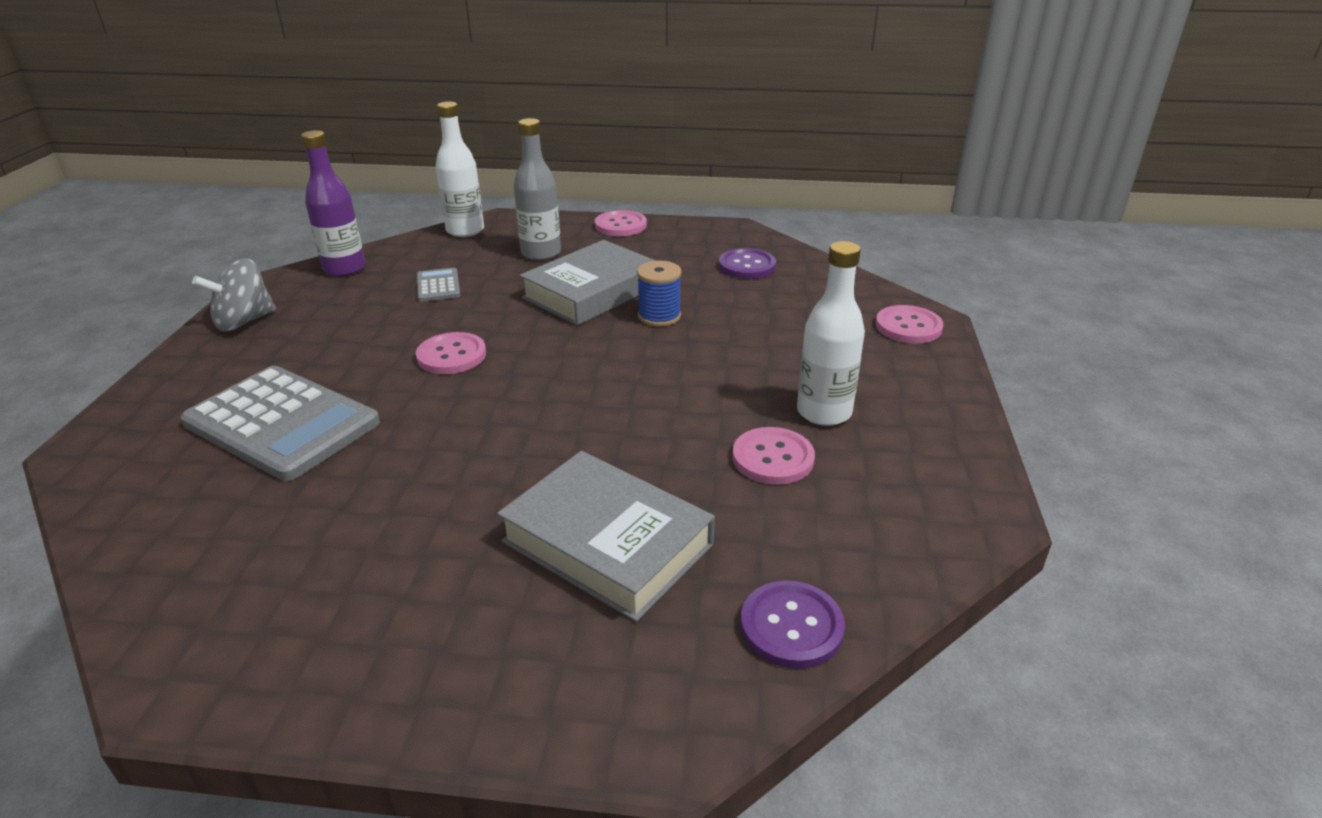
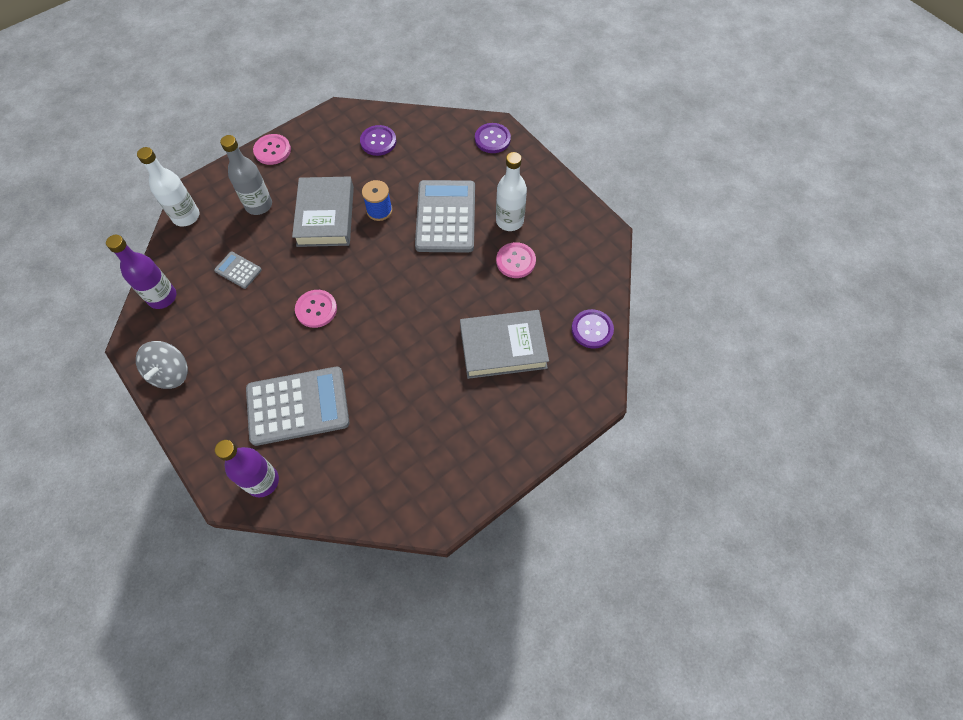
camera: 45 degrees left, 30 degrees up
pink button [876,305,943,343] -> purple button [475,123,511,153]
none -> purple bottle [215,440,279,497]
none -> grey calculator [415,180,475,253]

